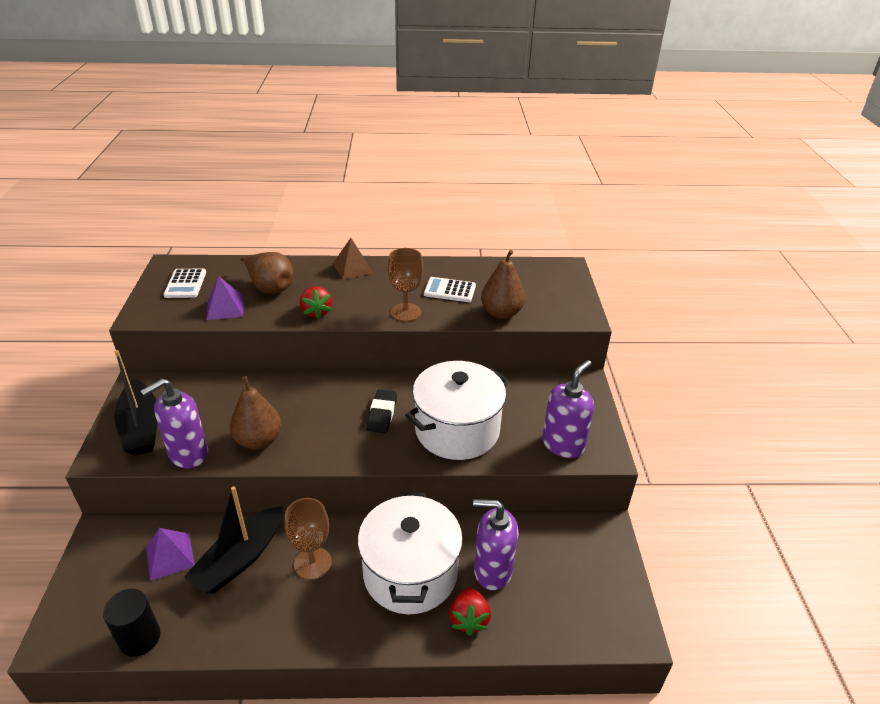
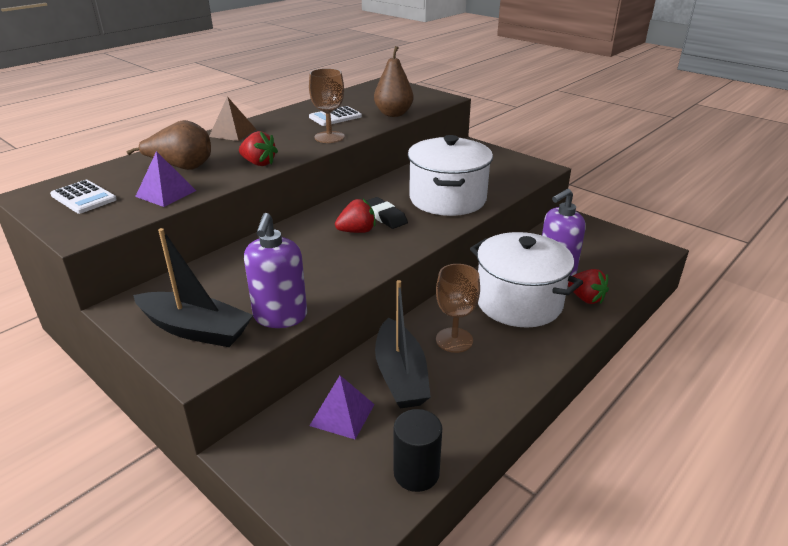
camera: 45 degrees left, 5 degrees down
brown pear [230,376,281,450] -> none
purple soap dispenser [542,360,594,458] -> none
none -> red strawberry [335,199,376,233]

